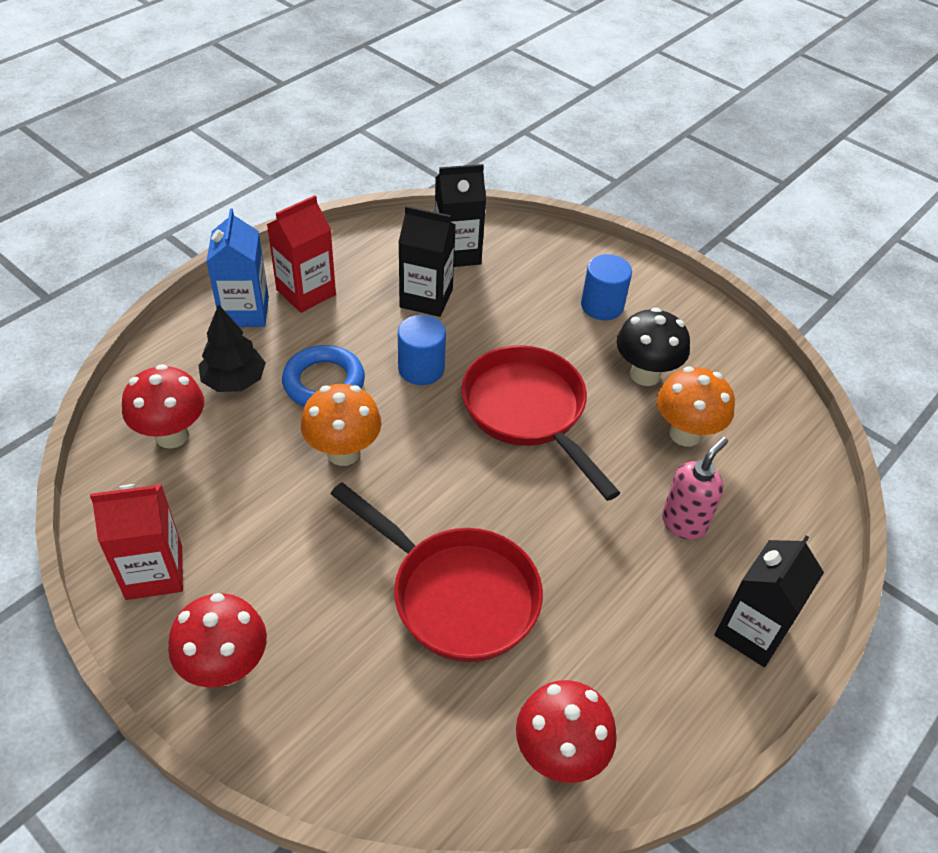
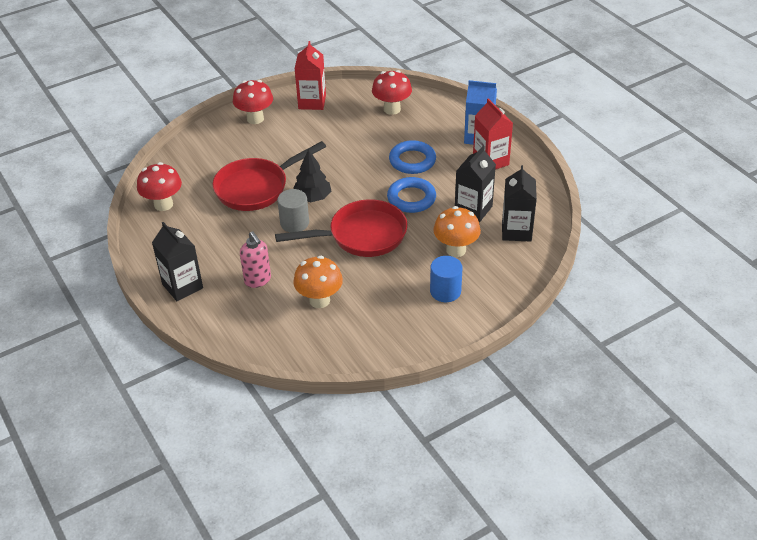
camera: 110 degrees right, 5 degrees down
black tree [198,304,266,392] -> black tree moved to [293,149,331,202]
orange mushroom [301,384,382,466] -> orange mushroom moved to [433,206,481,257]
blue cylinder [398,315,446,385] -> blue ring [387,177,436,213]
black mushroom [617,307,690,386] -> none
none -> grey cylinder [277,189,309,232]

